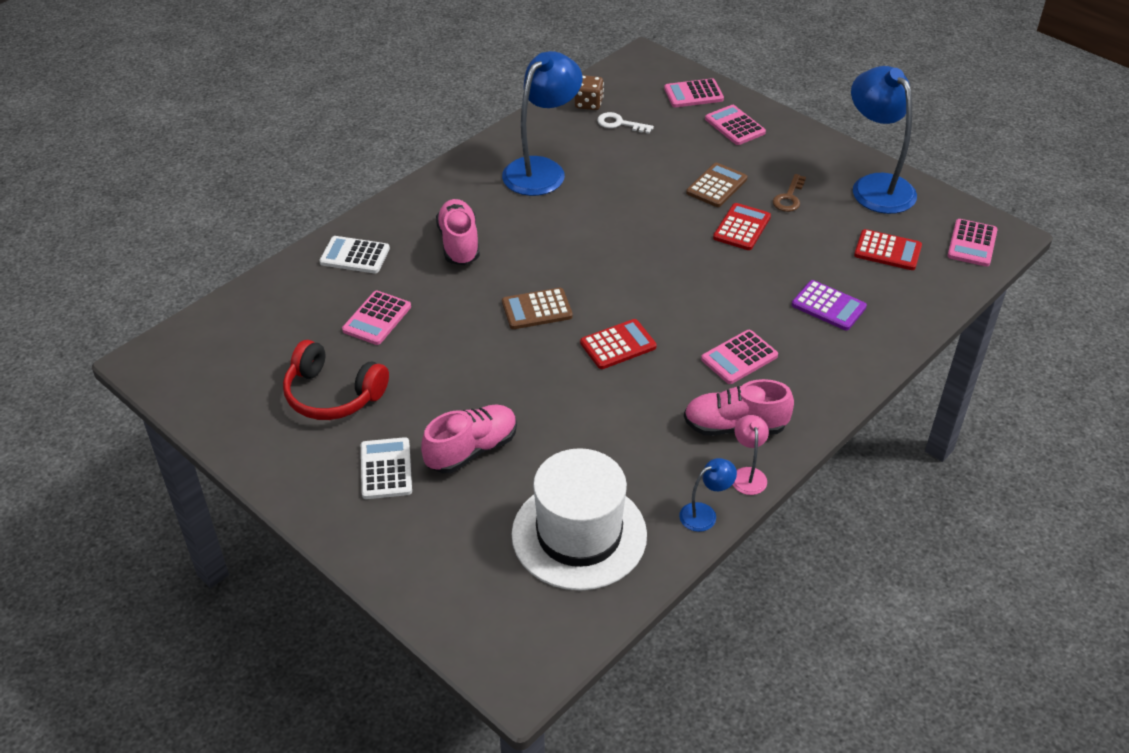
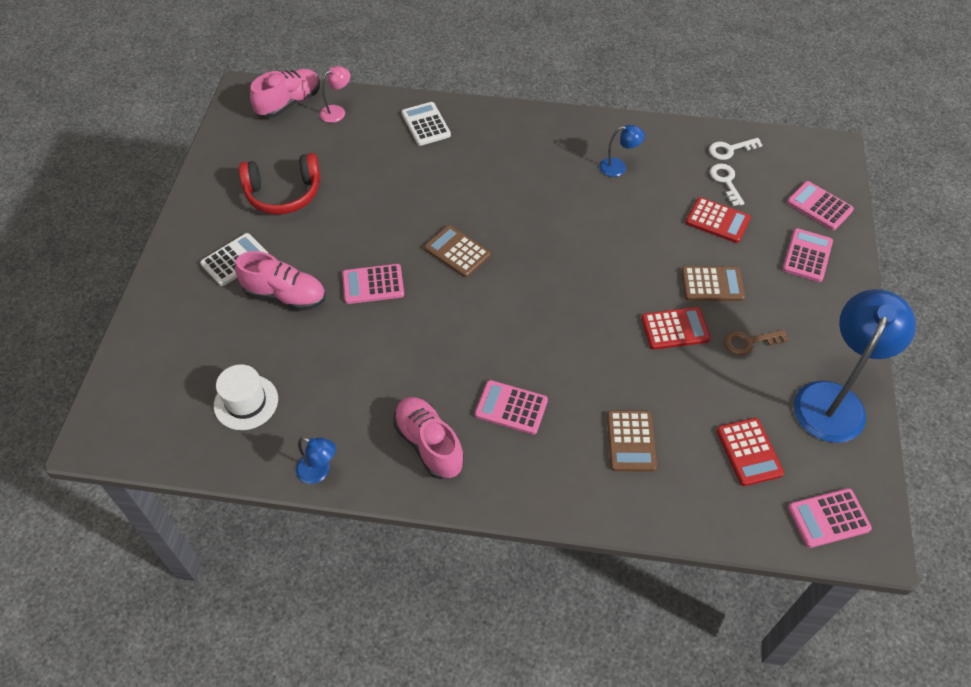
camera: 55 degrees right, 10 degrees up
red headphones [283,340,389,420] -> red headphones turned 90 degrees counterclockwise [239,153,321,214]
pink calculator [342,291,411,345] -> pink calculator moved to [342,264,404,304]
pink shoe [436,199,480,265] -> pink shoe moved to [250,69,320,118]
blue lamp [502,51,582,196] -> blue lamp [599,125,645,177], size x0.45
white hat [512,448,647,591] -> white hat [214,364,278,430], size x0.55
brown dice [575,75,604,110] -> white key [709,138,762,160]
red calculator [580,319,657,369] -> red calculator moved to [686,197,751,243]
pink lamp [733,415,769,495] -> pink lamp moved to [320,66,350,123]
purple calculator [792,280,867,330] -> brown calculator [607,410,657,472]

